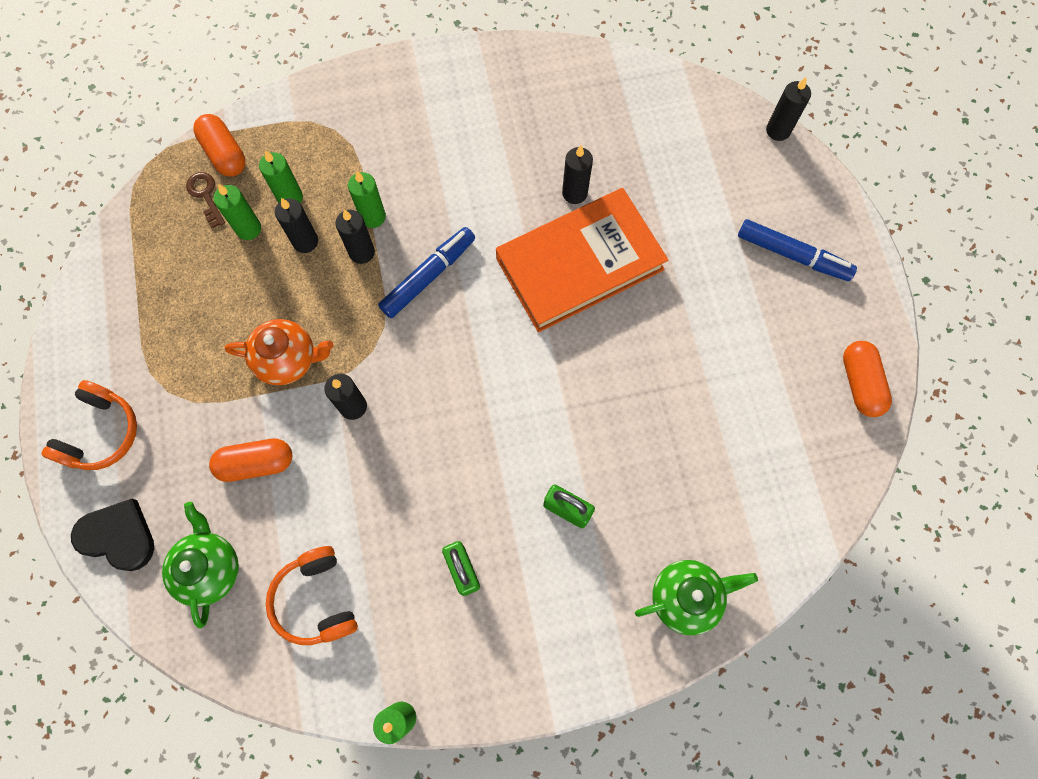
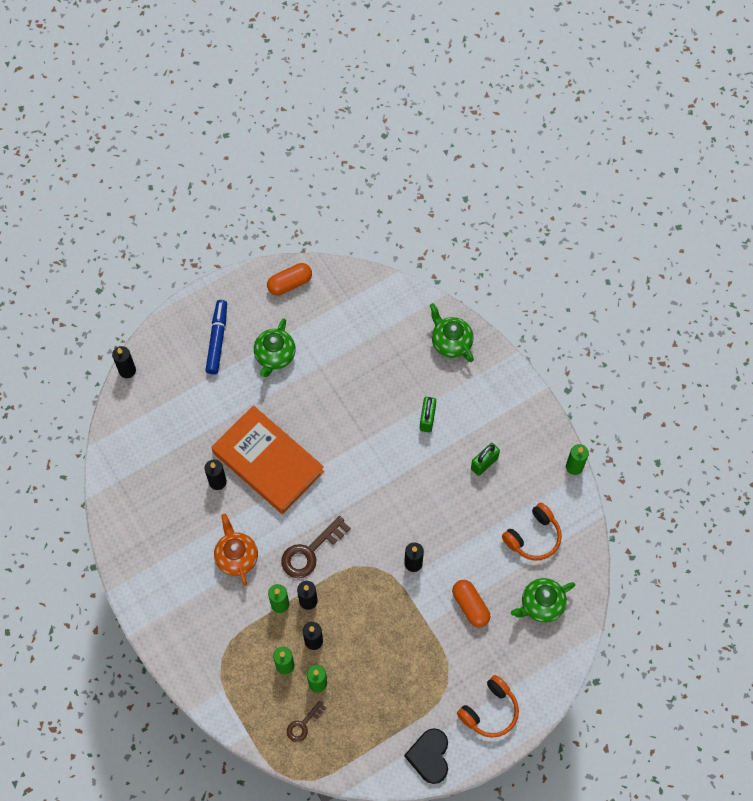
camera: 110 degrees left, 5 degrees down
orange headphones [42,380,137,470] -> orange headphones turned 135 degrees clockwise [457,675,519,738]
black heart [71,499,154,571] -> black heart moved to [404,728,448,784]
orange capsule [193,114,246,177] -> none
orange teapot [225,319,334,385] -> orange teapot moved to [214,514,258,586]
blue marker [378,227,475,318] -> brown key [281,516,351,578]
none -> green teapot [254,318,296,377]

